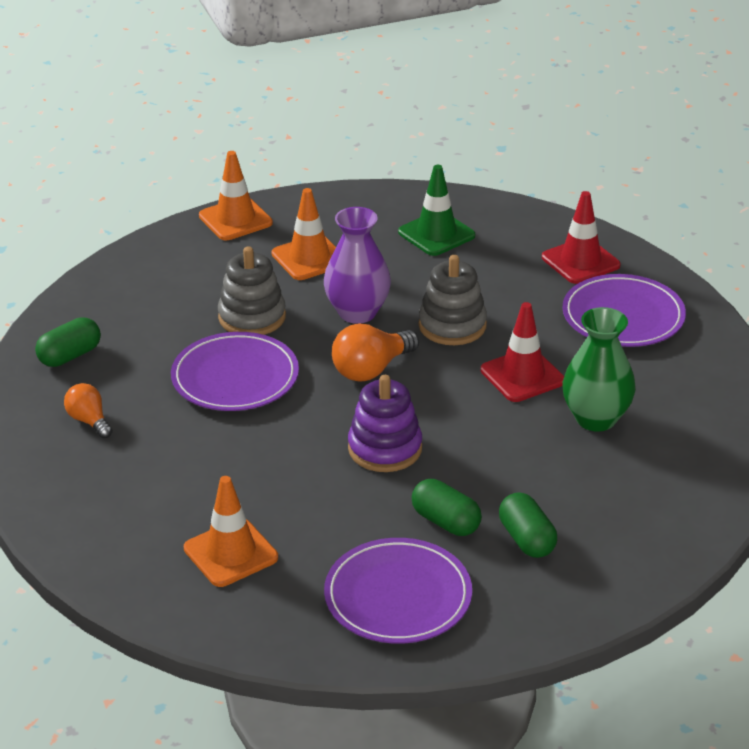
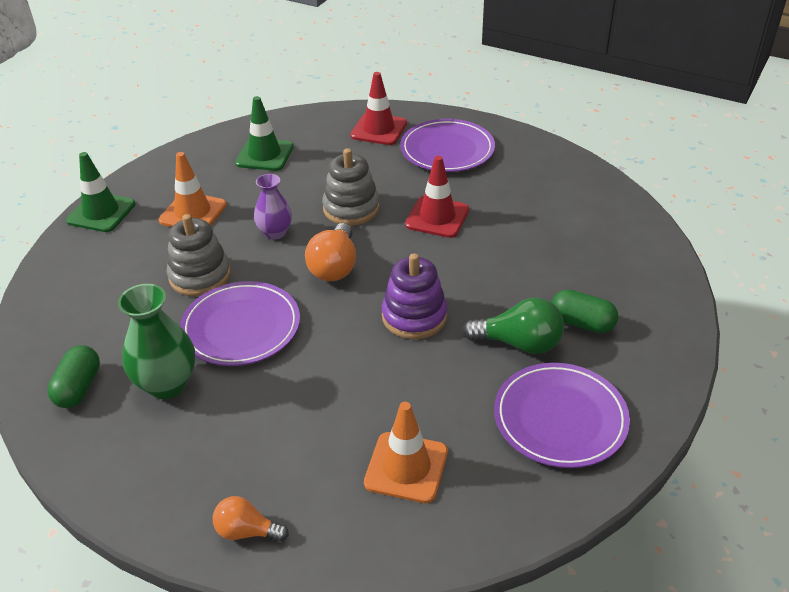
camera: 40 degrees left, 5 degrees up
orange light bulb [64,383,113,438] -> orange light bulb moved to [213,496,289,542]
orange traffic cone [199,151,273,240] -> green traffic cone [66,152,136,232]
purple vase [324,207,391,324] -> purple vase [254,174,292,240], size x0.65
green capsule [412,479,482,536] -> green light bulb [463,298,564,354]
green vase [562,307,636,432] -> green vase moved to [118,284,195,399]

